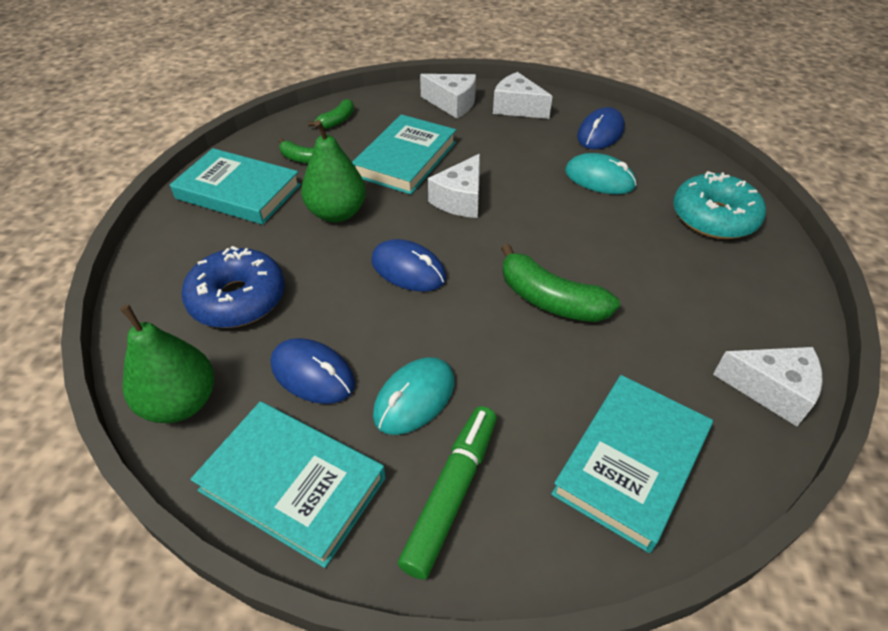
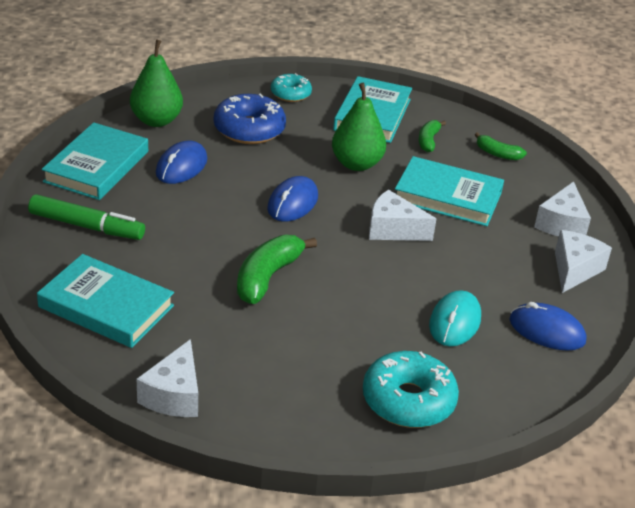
camera: 80 degrees right, 10 degrees down
turquoise mouse [373,357,455,435] -> none
none -> turquoise donut [271,73,312,102]

